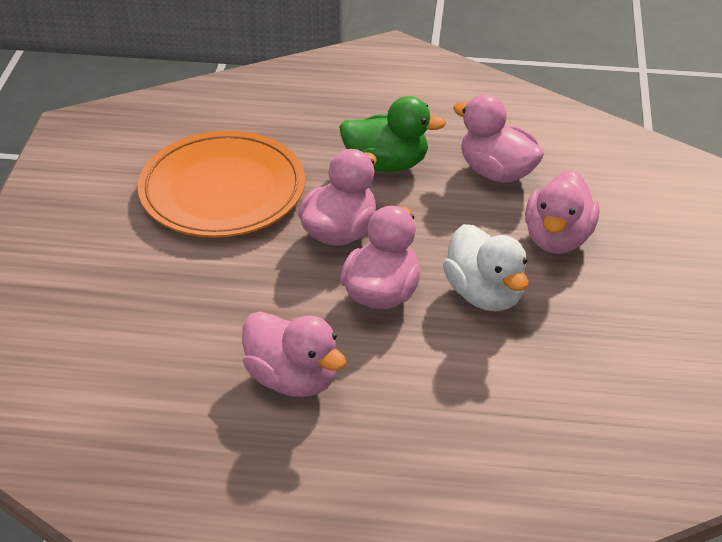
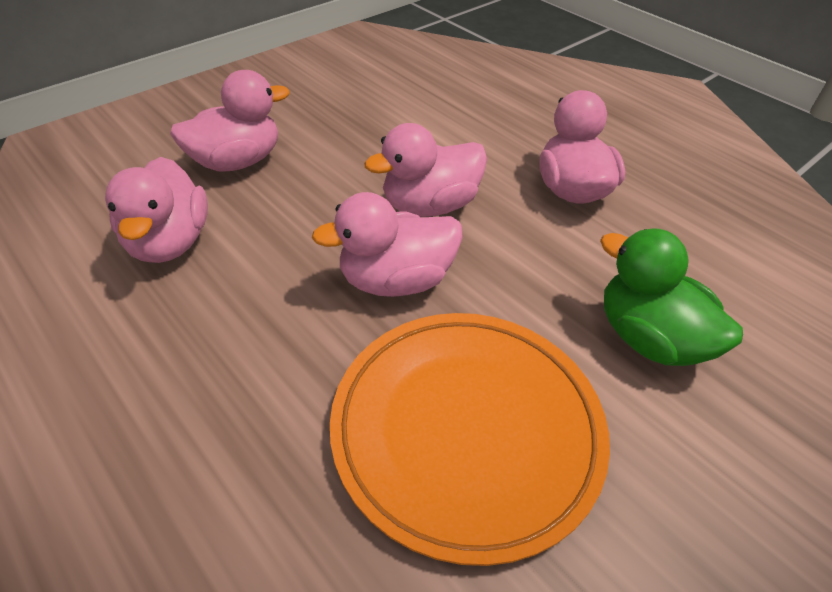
camera: 140 degrees left, 5 degrees up
green duck [339,96,446,172] -> green duck moved to [600,228,743,366]
white duck [443,224,529,311] -> none

